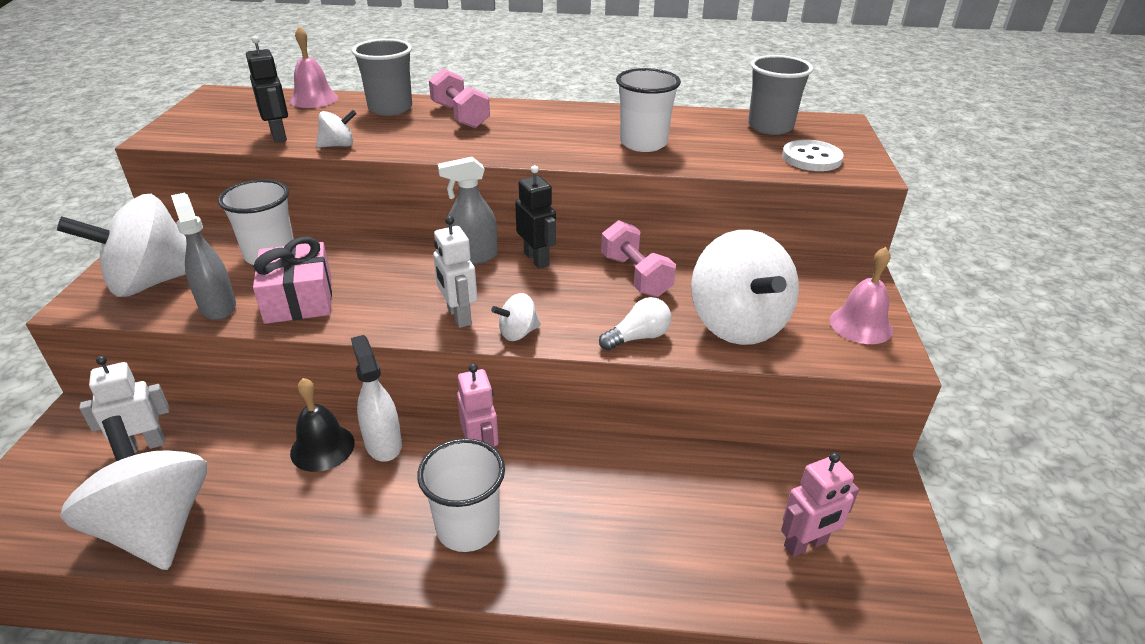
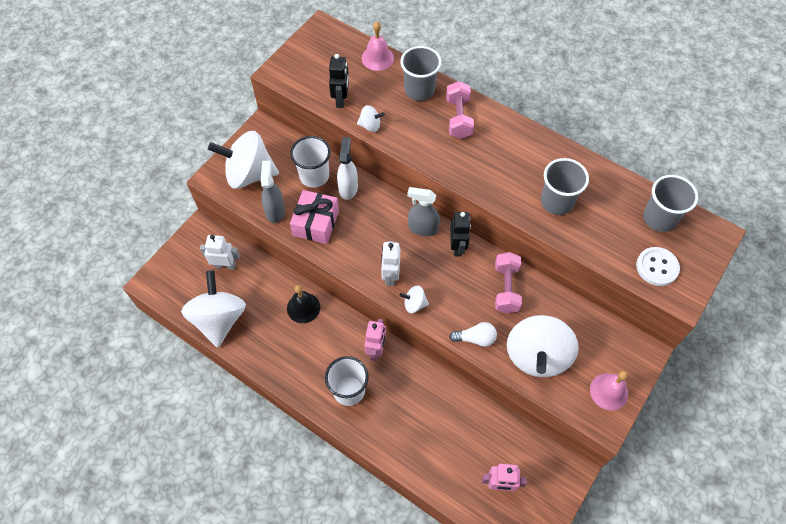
camera: 30 degrees right, 25 degrees up
white spray bottle [351,335,402,462] -> white spray bottle moved to [337,137,358,200]
white cup [616,68,681,152] -> grey cup [541,158,589,215]

